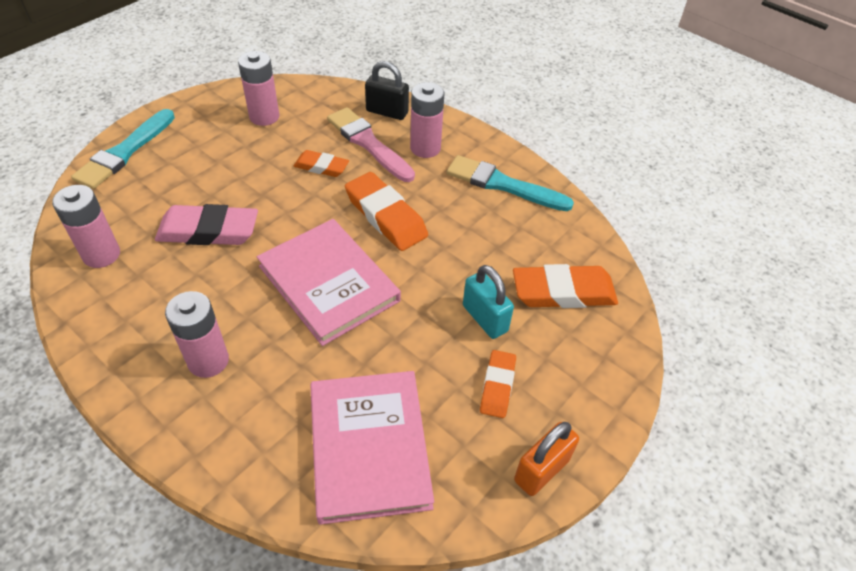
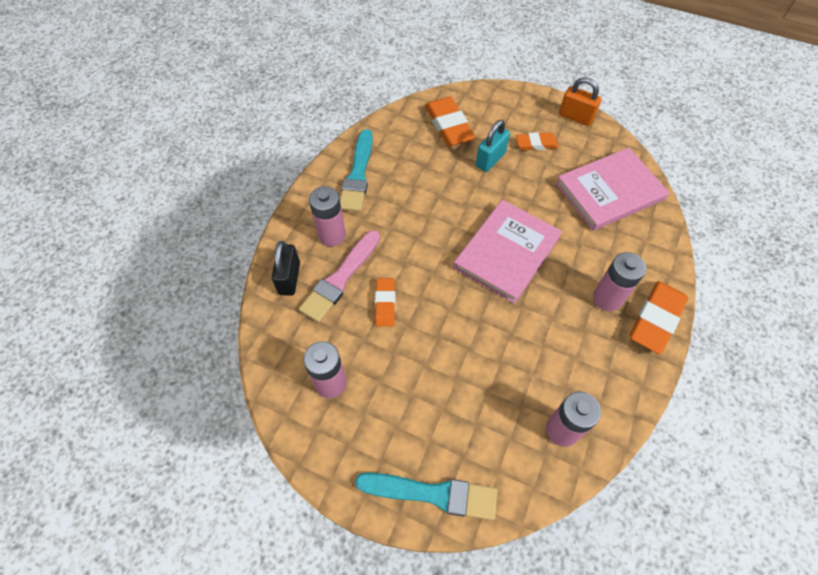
camera: 105 degrees left, 10 degrees up
pink eraser [155,204,258,245] -> none
orange eraser [345,172,428,251] -> orange eraser moved to [630,281,688,354]

